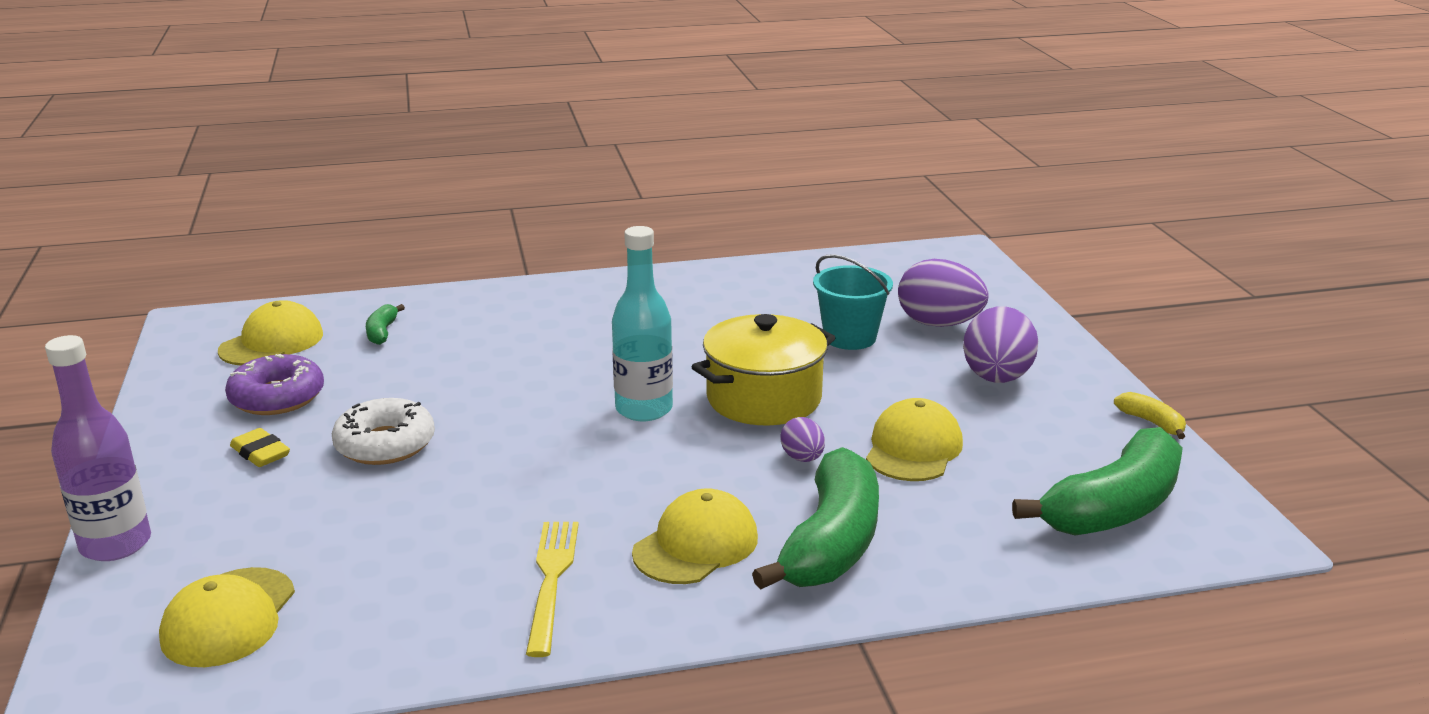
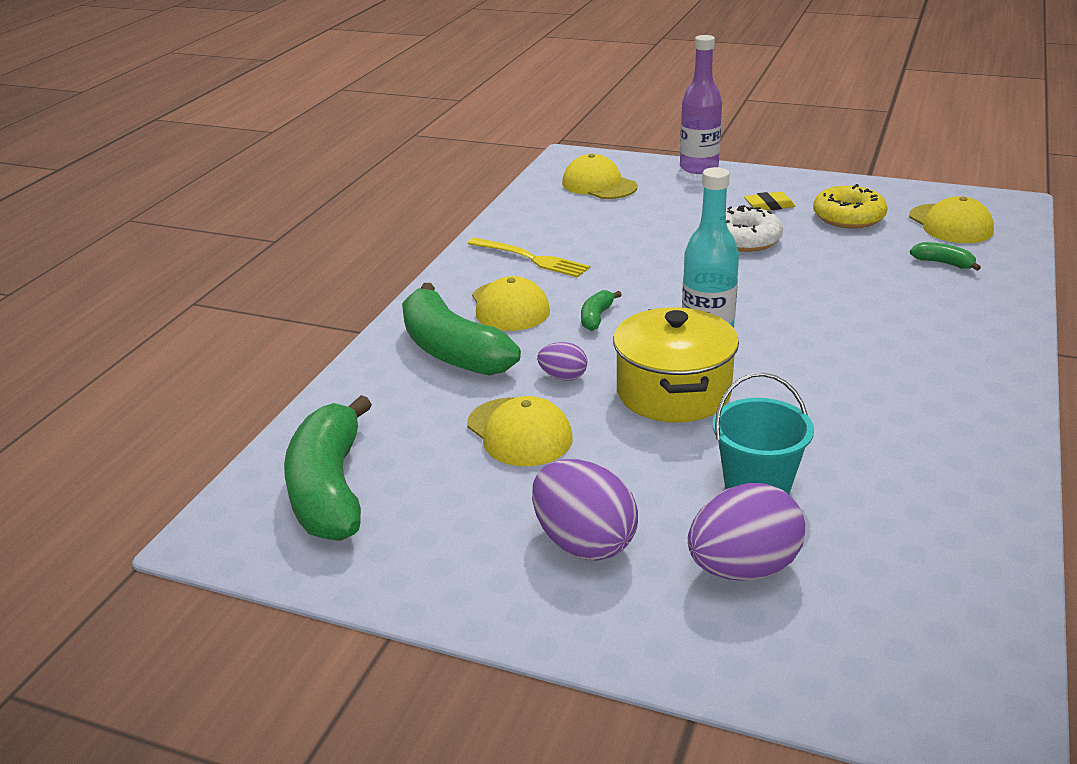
camera: 125 degrees right, 5 degrees up
purple donut [225,354,324,415] -> yellow donut [813,184,888,228]
yellow banana [1114,392,1186,439] -> none
none -> green banana [581,290,622,331]

